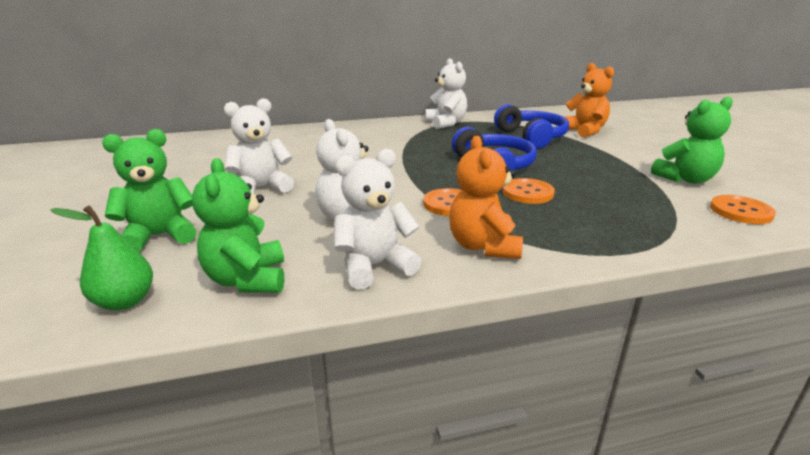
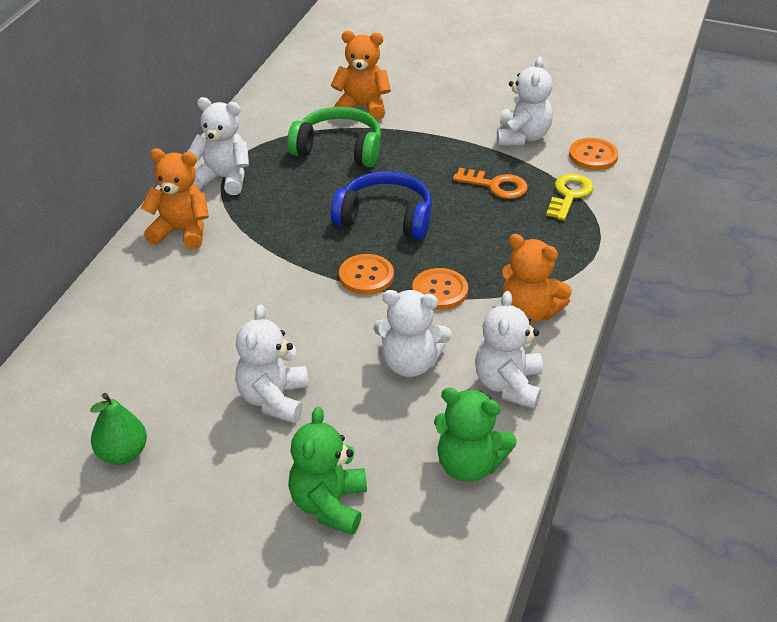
camera: 55 degrees left, 15 degrees up
green pear [51,205,153,310] -> green pear moved to [90,393,147,465]
blue headphones [494,104,569,148] -> green headphones [287,107,381,167]
orange button [503,178,555,204] -> orange button moved to [339,254,394,295]
green teddy bear [651,97,733,184] -> white teddy bear [497,57,553,145]
none -> orange teddy bear [141,148,209,249]
none -> orange key [453,168,528,199]
none -> yellow key [546,174,594,220]

